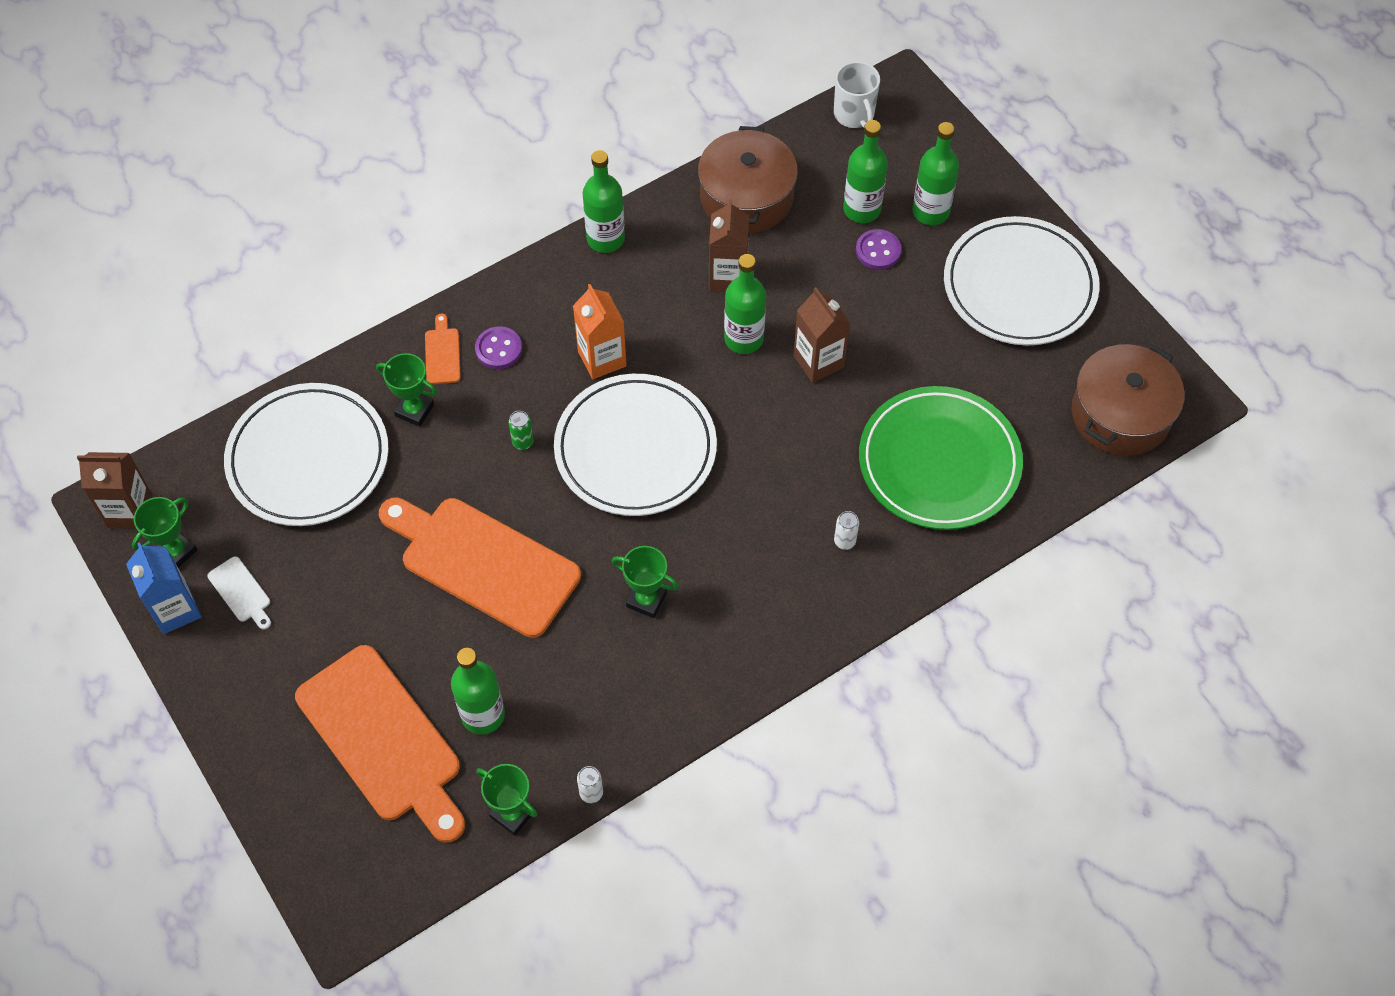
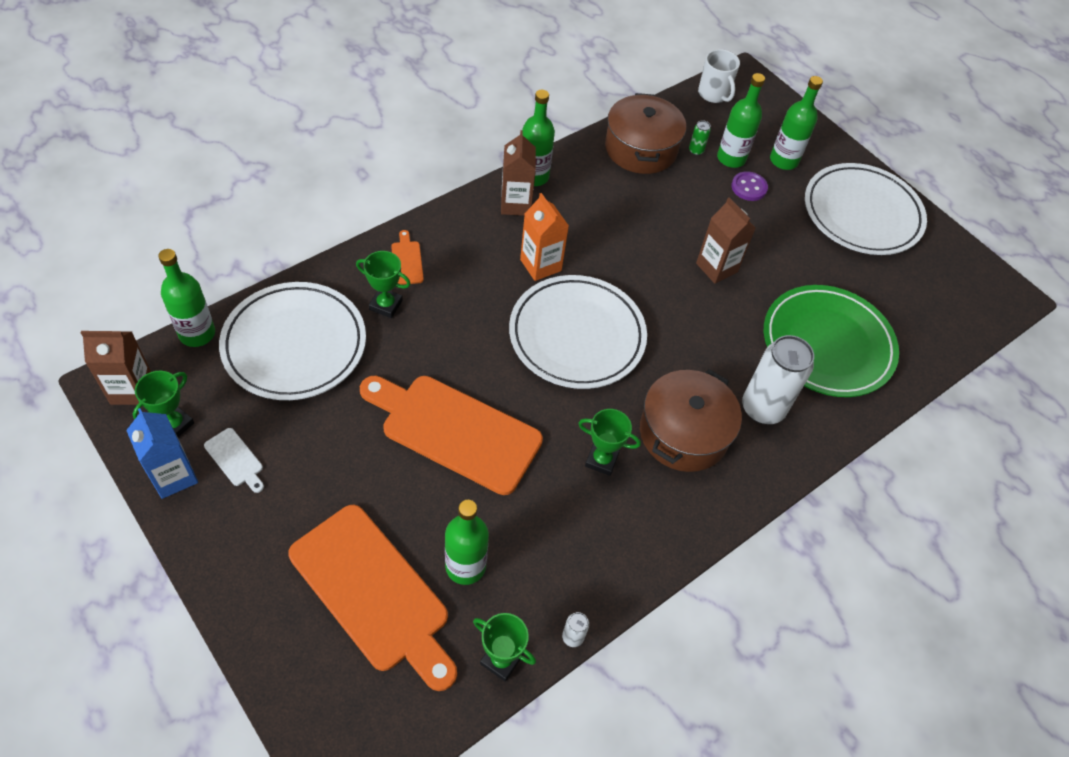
camera: 10 degrees left, 5 degrees down
purple button [475,326,522,369] -> none
green can [508,411,534,450] -> green can moved to [689,120,711,156]
brown carton [709,199,749,292] -> brown carton moved to [501,130,536,216]
green bottle [724,254,766,354] -> green bottle moved to [158,249,215,347]
white can [834,511,859,550] -> white can [742,335,814,424], size x2.43
brown pot [1072,344,1185,456] -> brown pot moved to [640,369,742,472]

